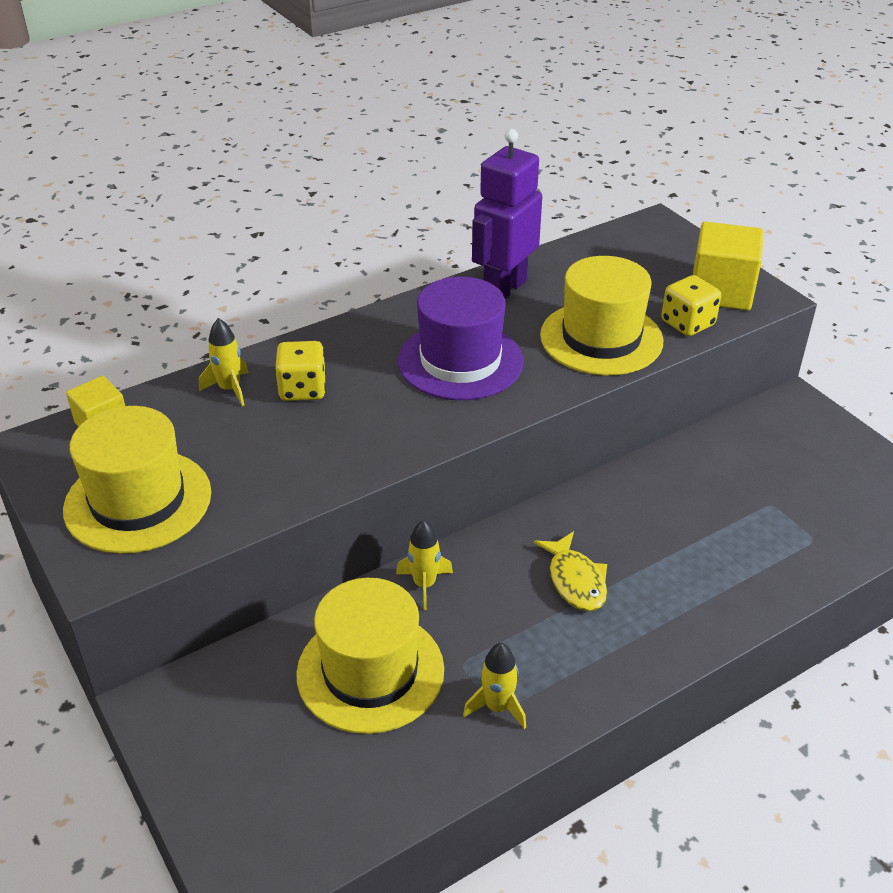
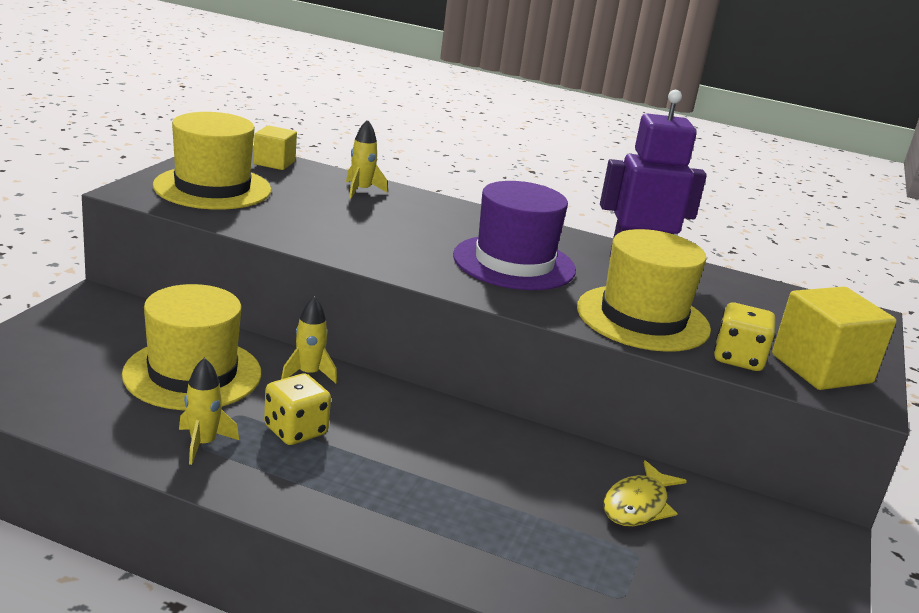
camera: 50 degrees right, 15 degrees down
yellow dice [275,341,326,401] -> yellow dice moved to [264,374,331,445]
yellow fish [533,531,607,612] -> yellow fish moved to [603,460,687,526]

